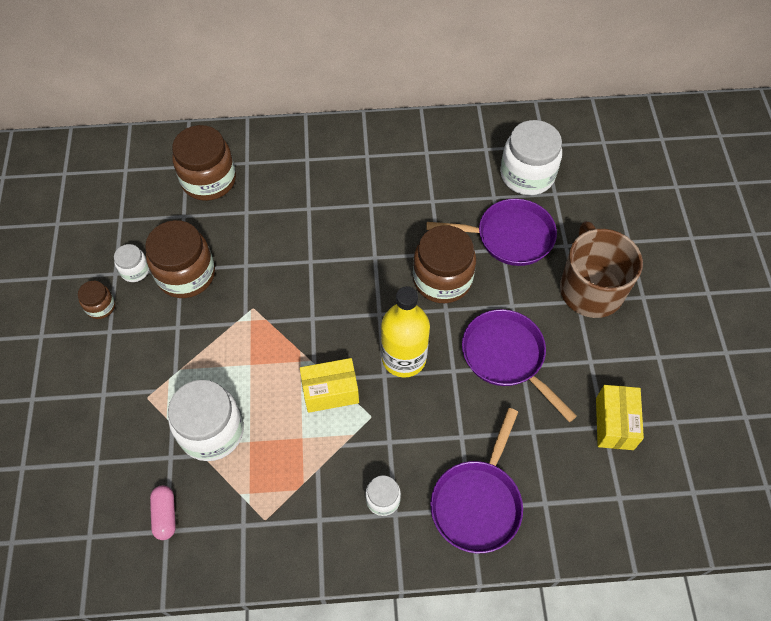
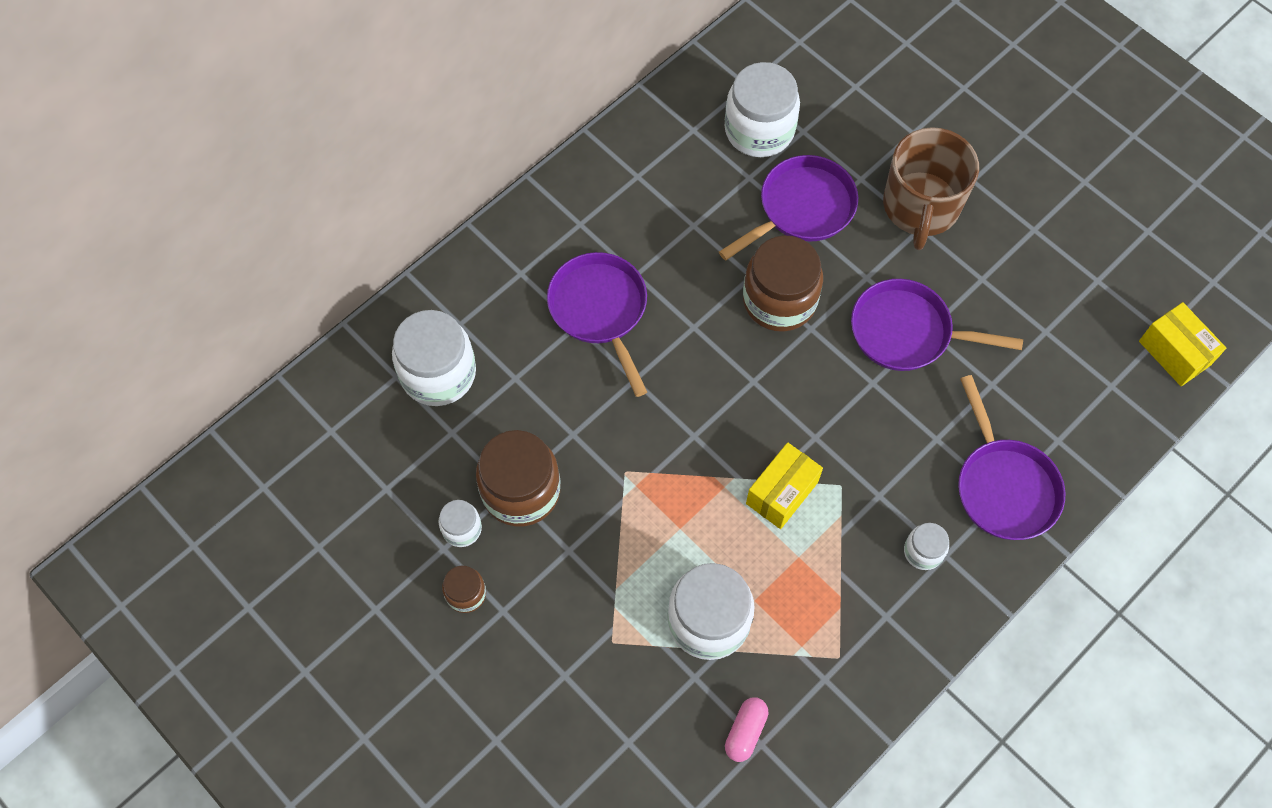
camera: 40 degrees left, 5 degrees up
pink capsule [150,485,176,540] -> pink capsule turned 75 degrees clockwise [725,697,769,762]
brown jar [172,125,236,201] -> white jar [392,310,476,406]
yellow bottle [381,286,430,378] -> none
brown mug [560,221,643,318] -> brown mug turned 120 degrees counterclockwise [883,127,979,250]
yellow box [596,385,644,450] -> yellow box moved to [1139,302,1226,386]
none -> purple pan [547,252,647,397]

